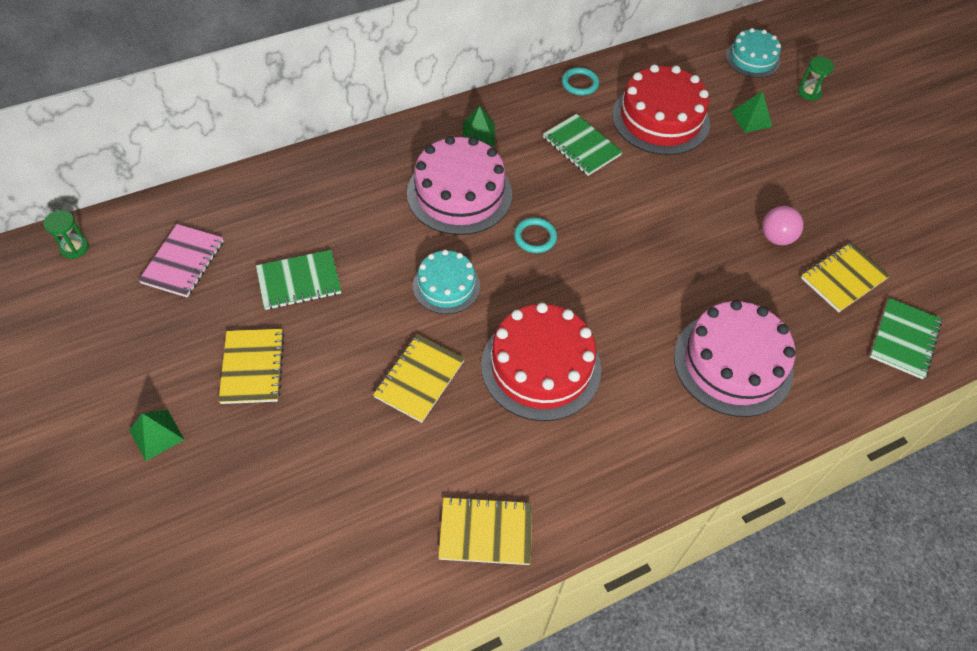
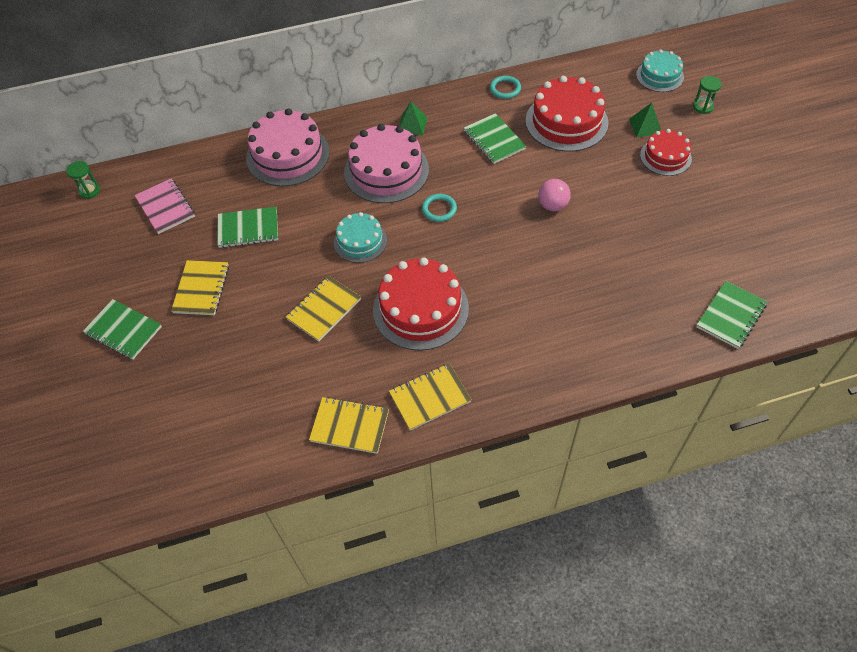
camera: 15 degrees right, 0 degrees up
green pyramid [129,410,185,461] -> green notebook [83,299,162,359]
pink notebook [138,224,223,298] -> pink notebook turned 60 degrees counterclockwise [135,179,195,234]
pink cake [674,300,795,417] -> pink cake moved to [246,108,330,186]
pink ball [762,206,804,245] -> pink ball moved to [538,179,571,211]
yellow notebook [801,242,890,312] -> yellow notebook moved to [389,363,472,430]
none -> red cake [640,129,692,176]

